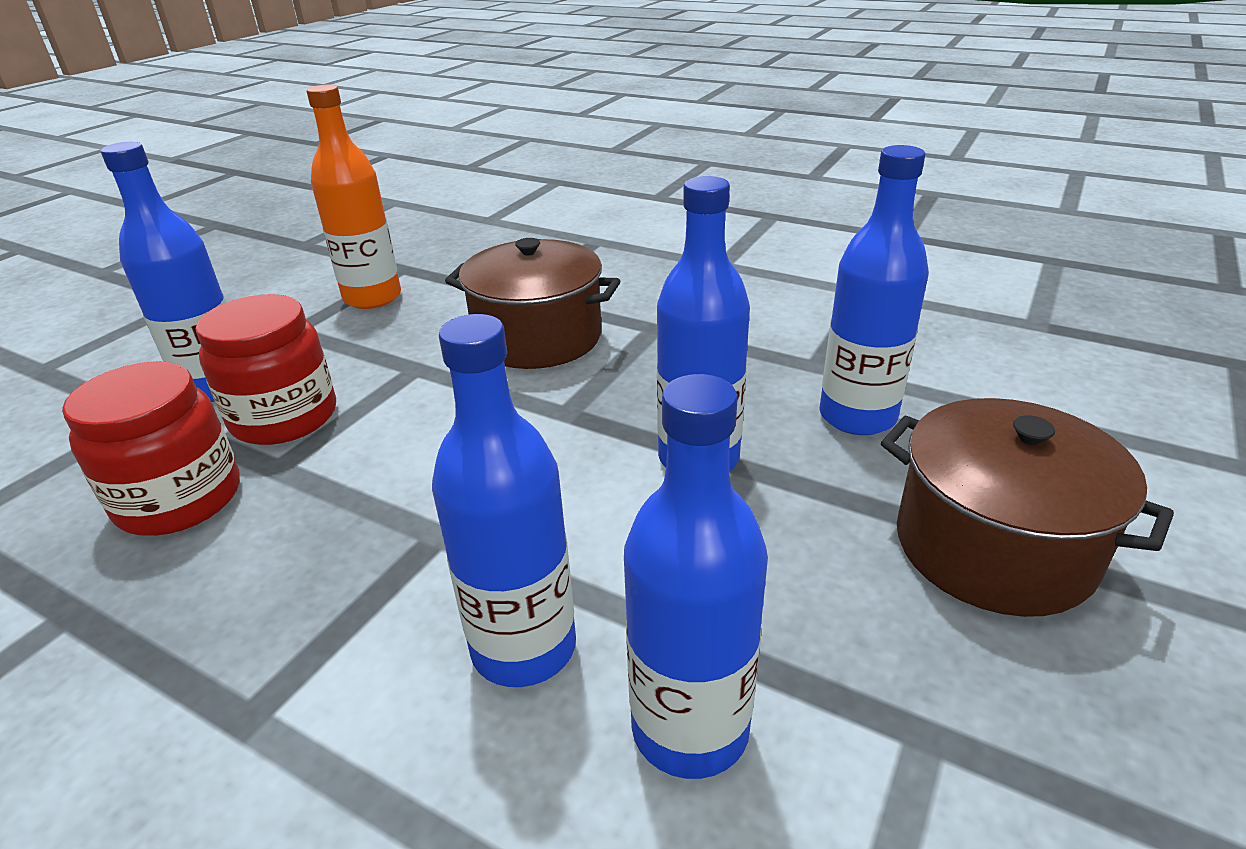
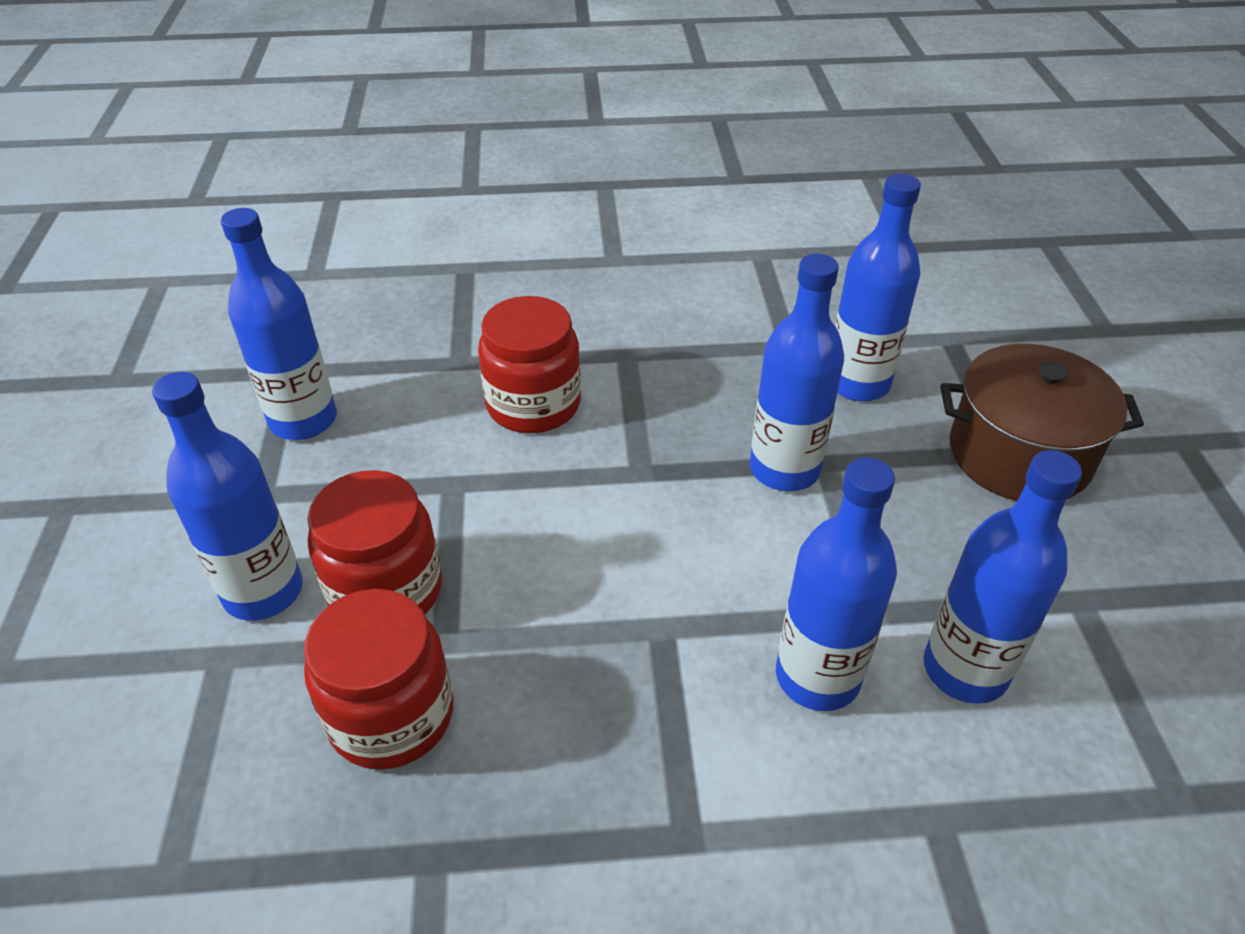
camera: 35 degrees left, 10 degrees up
orange bottle [307,85,401,309] -> blue bottle [221,208,337,440]
brown pot [445,238,620,369] -> red jar [478,296,581,433]

